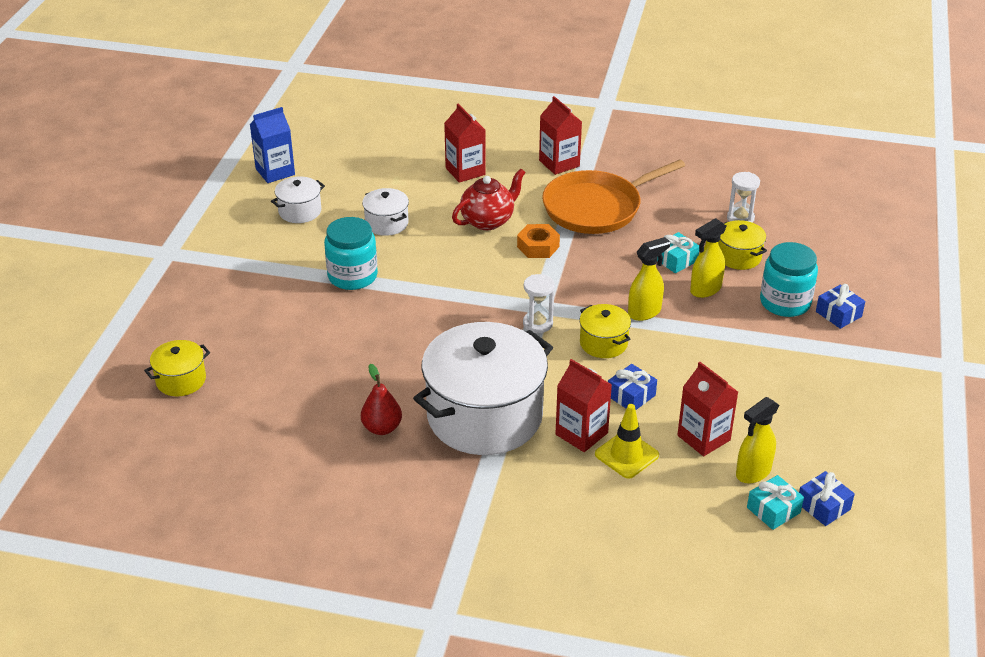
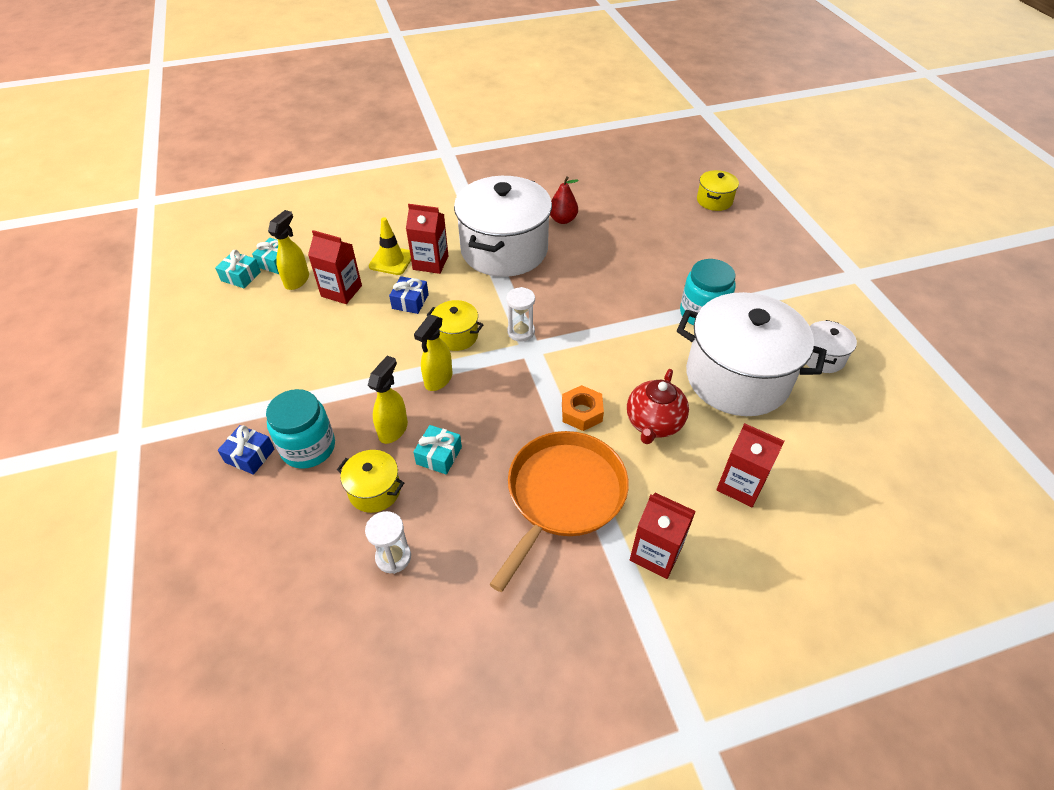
camera: 150 degrees right, 10 degrees up
blue carton [250,107,295,183] -> none
white pot [362,188,409,236] -> white pot [677,292,827,416], size x2.26
blue gift [799,471,855,526] -> turquoise gift [215,250,261,288]

